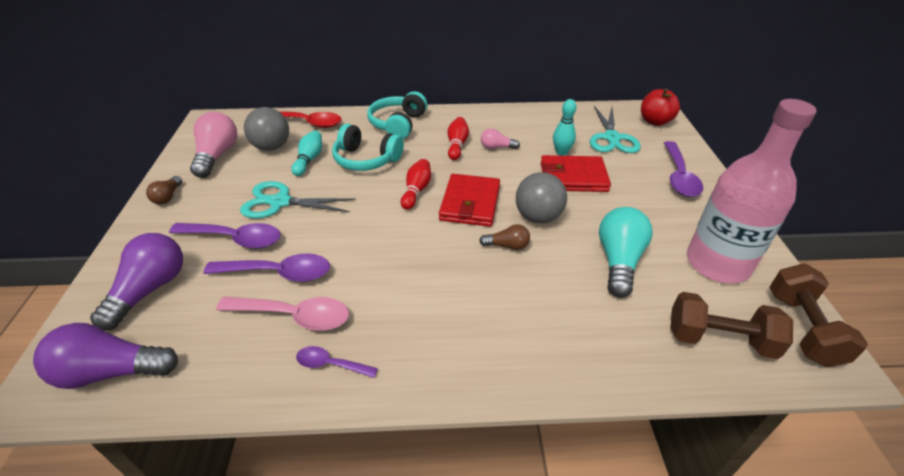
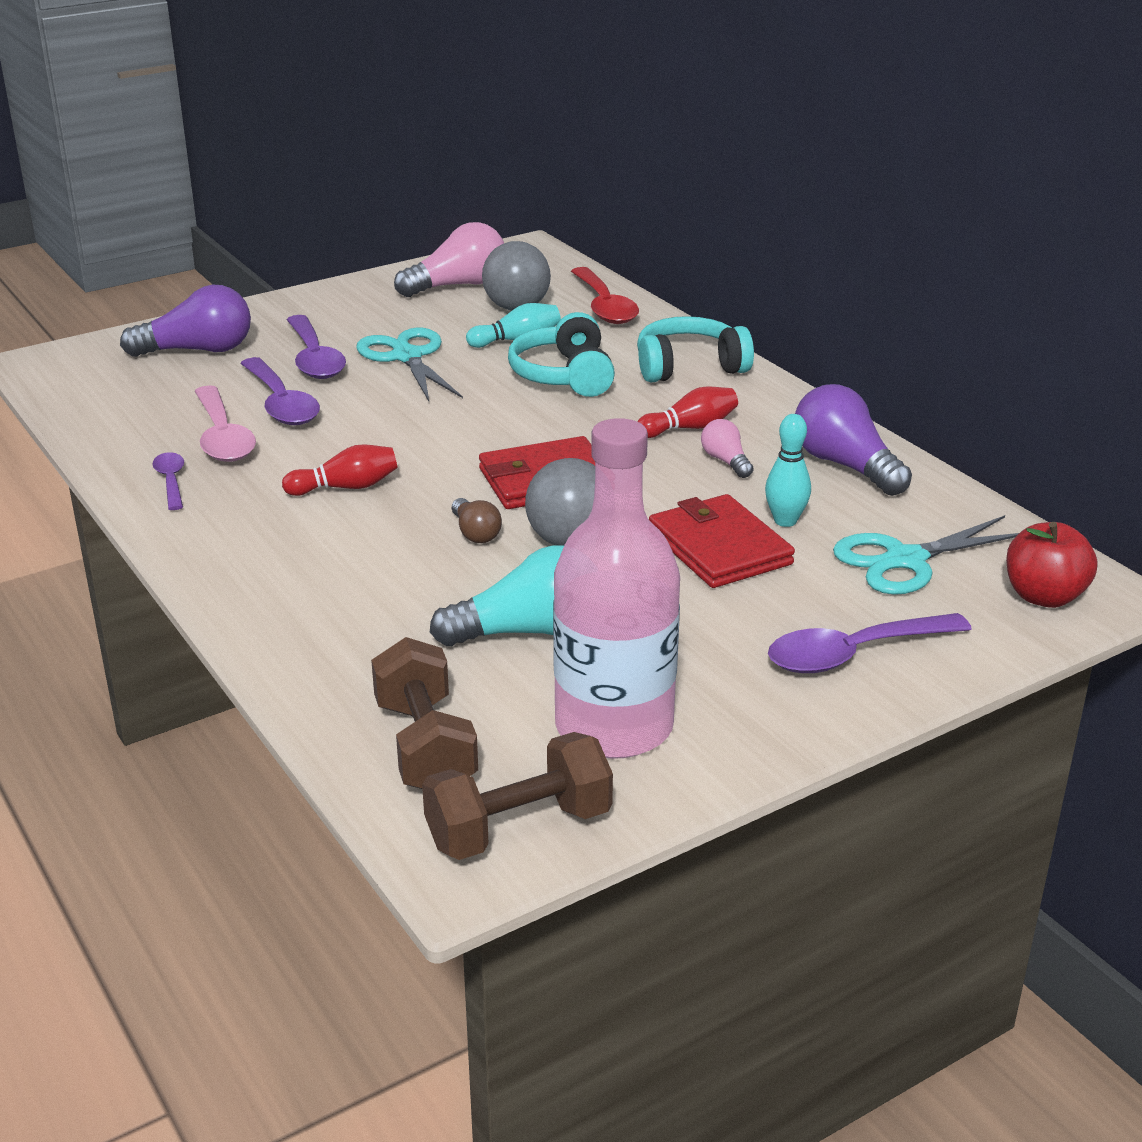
camera: 60 degrees right, 10 degrees down
purple light bulb [33,323,178,389] -> purple light bulb moved to [795,384,912,496]
brown light bulb [146,176,182,204] -> none
red bowling pin [401,159,431,210] -> red bowling pin moved to [282,444,398,496]

